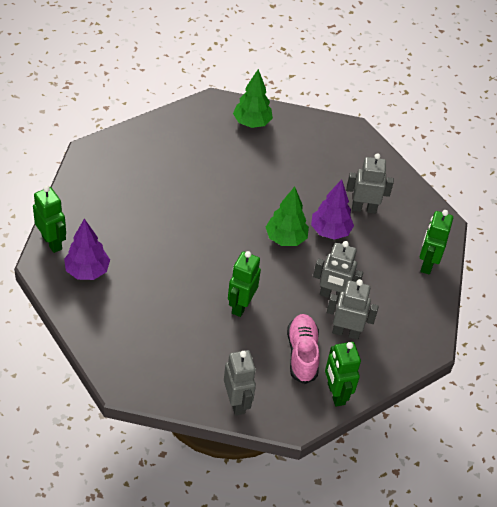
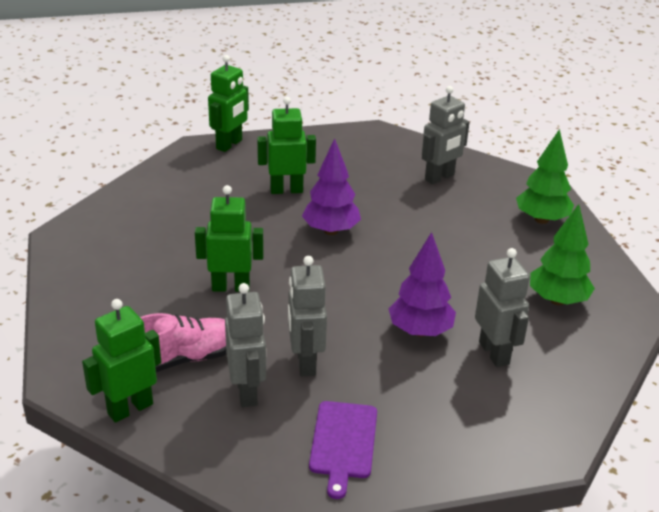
camera: 70 degrees right, 15 degrees down
purple tree [64,219,110,280] -> purple tree moved to [302,138,361,235]
grey robot [224,350,256,416] -> grey robot moved to [422,86,470,184]
green tree [266,187,309,246] -> green tree moved to [530,204,595,305]
green robot [420,210,453,275] -> green robot moved to [257,97,316,194]
none -> purple cutting board [309,401,377,499]

